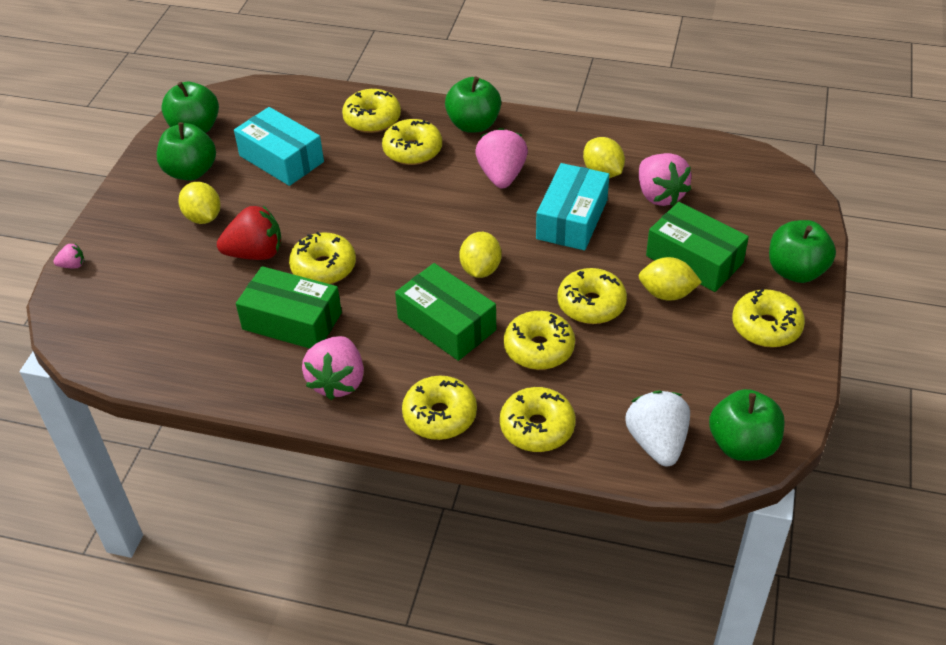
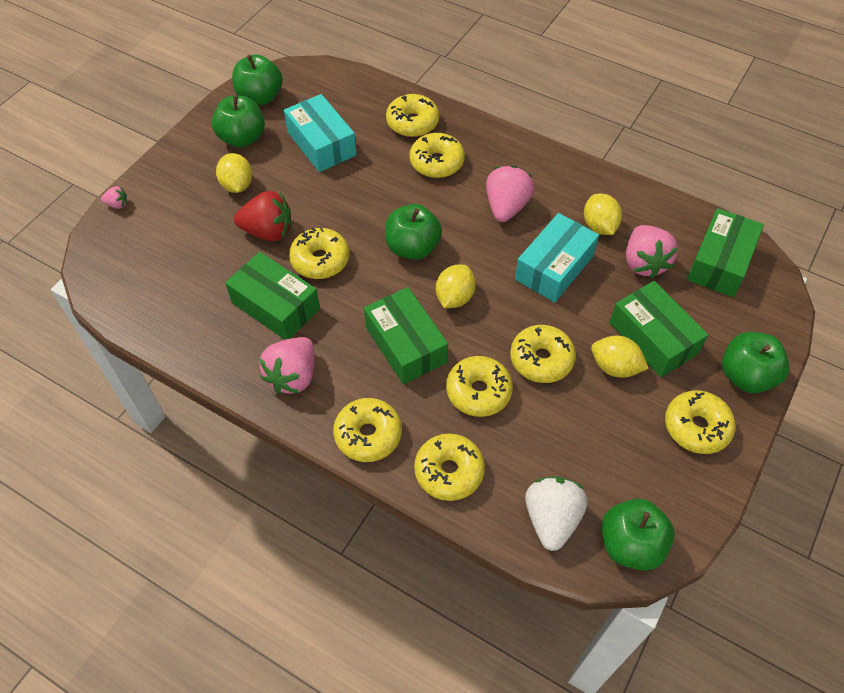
camera: 15 degrees right, 10 degrees up
green apple [445,76,501,133] -> green apple moved to [385,204,442,260]
none -> green box [687,208,764,297]

